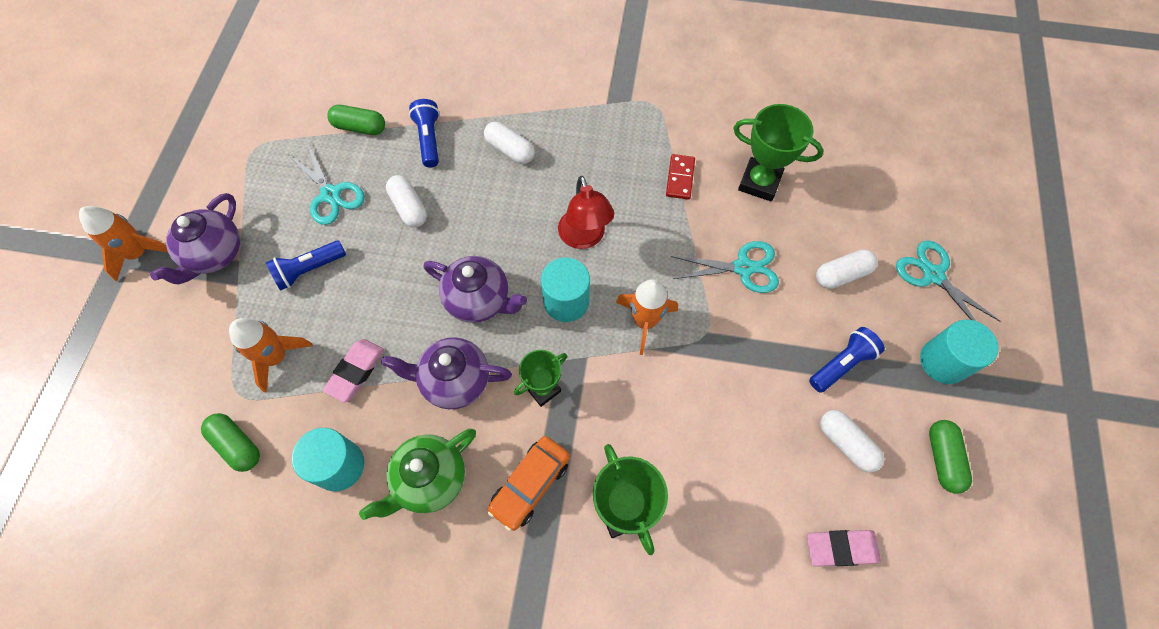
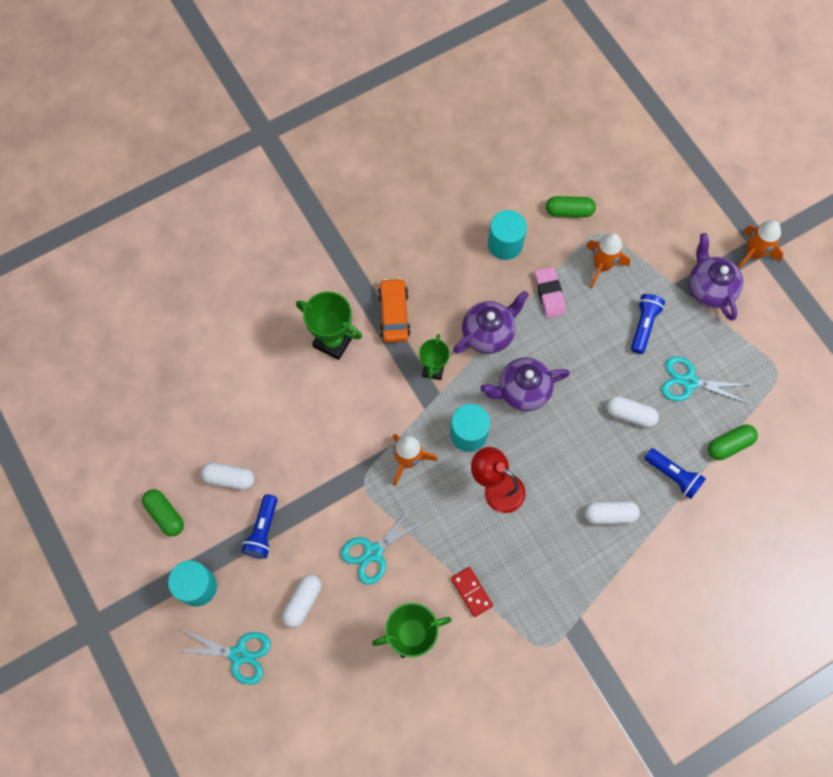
camera: 140 degrees right, 5 degrees up
green teapot [359,429,476,520] -> none
pink eraser [807,530,881,567] -> none

